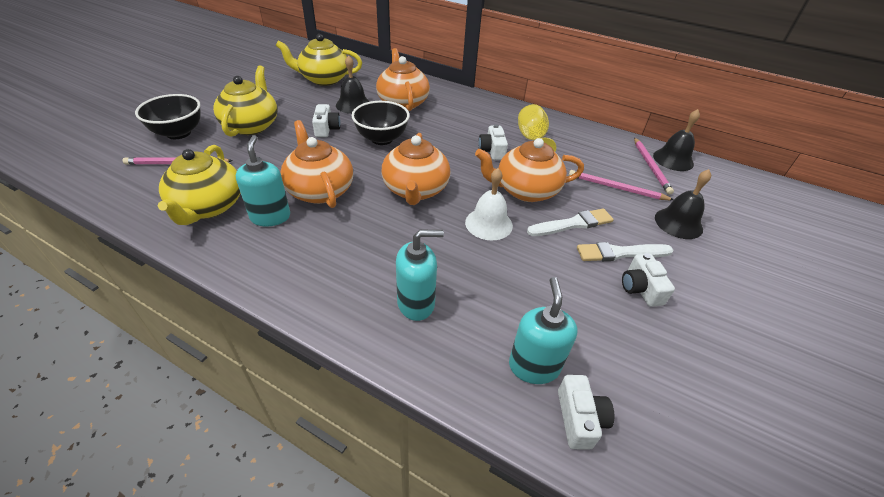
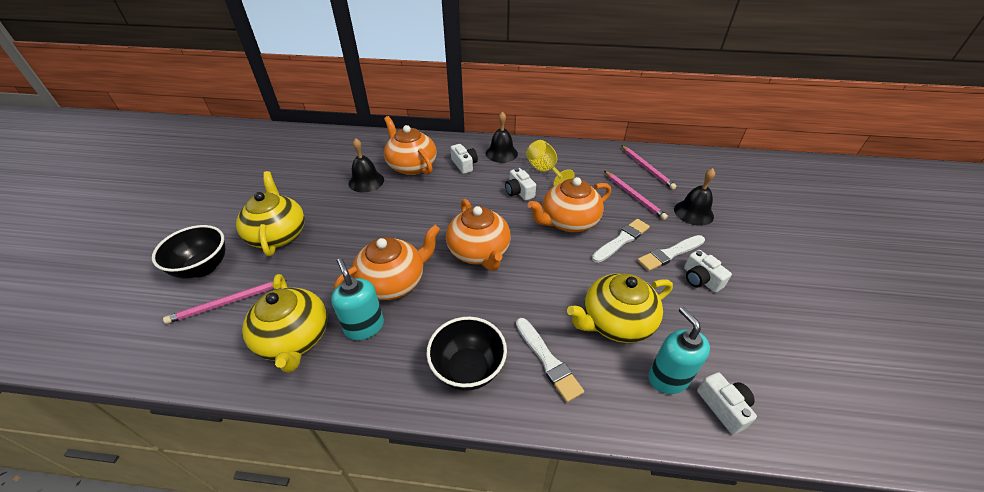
camera: 20 degrees left, 0 degrees up
yellow teapot [276,34,362,86] -> yellow teapot moved to [567,273,673,343]
orange teapot [280,120,353,208] -> orange teapot turned 105 degrees clockwise [334,225,440,300]
white camera [312,104,341,137] -> white camera moved to [450,144,478,174]
black bowl [352,101,410,145] -> black bowl moved to [426,317,507,391]
turquoise soap dispenser [396,230,444,321] -> white brush [516,318,584,402]
white bell [465,168,513,240] -> none
pink pencil [569,170,674,200] -> pink pencil turned 120 degrees counterclockwise [604,171,668,220]
black bell [653,109,700,171] -> black bell moved to [486,111,518,163]

